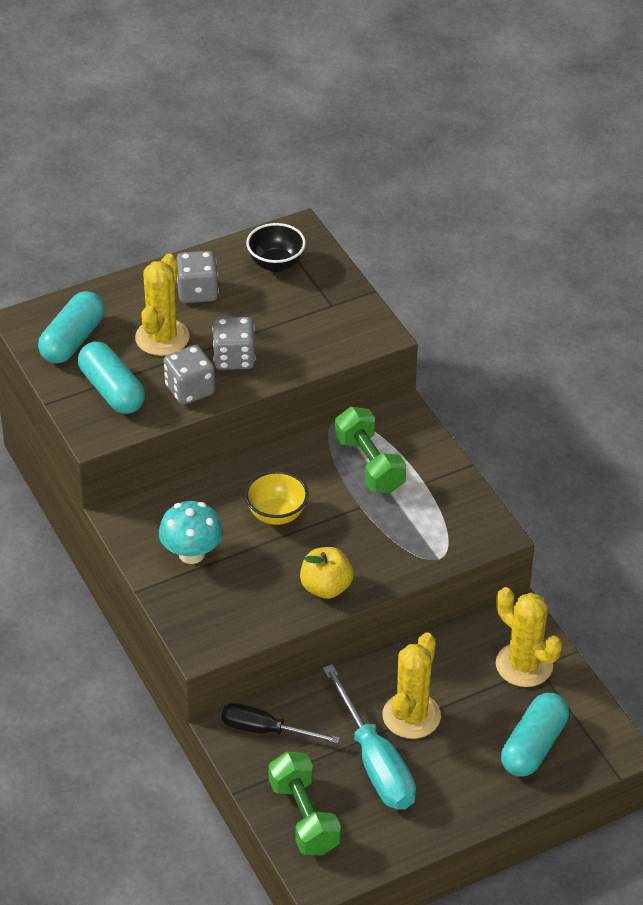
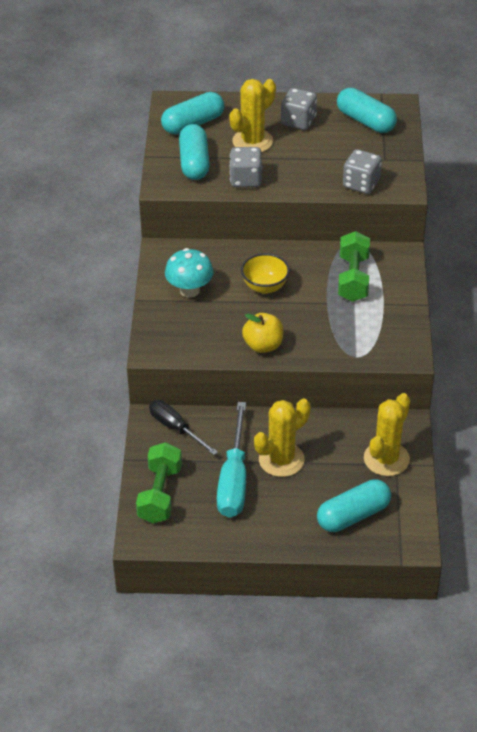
camera: 30 degrees right, 0 degrees up
grey dice [212,317,256,370] -> grey dice moved to [343,149,382,194]
black bowl [246,223,306,272] -> turquoise capsule [337,88,397,133]
yellow cactus [496,587,562,687] -> yellow cactus turned 45 degrees clockwise [364,393,410,476]

